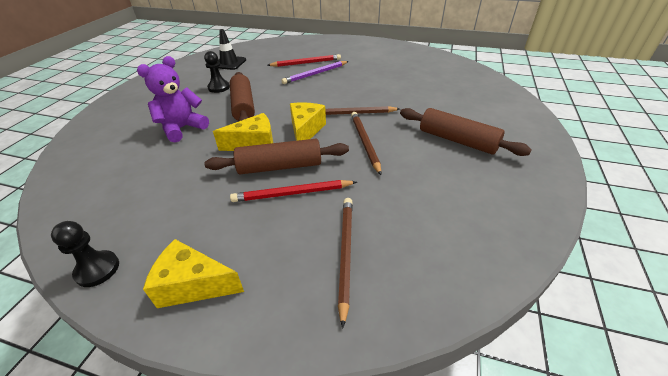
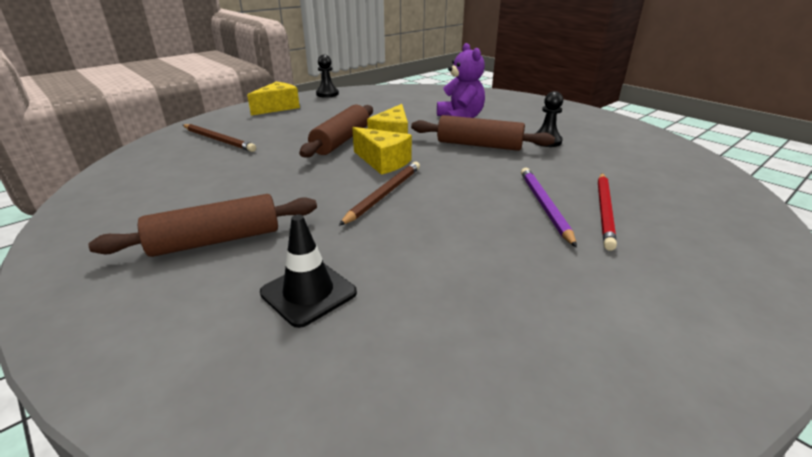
camera: 120 degrees right, 10 degrees down
black traffic cone [218,29,246,70] -> black traffic cone moved to [260,215,357,328]
red pencil [230,180,357,202] -> none
brown pencil [351,112,382,175] -> none

